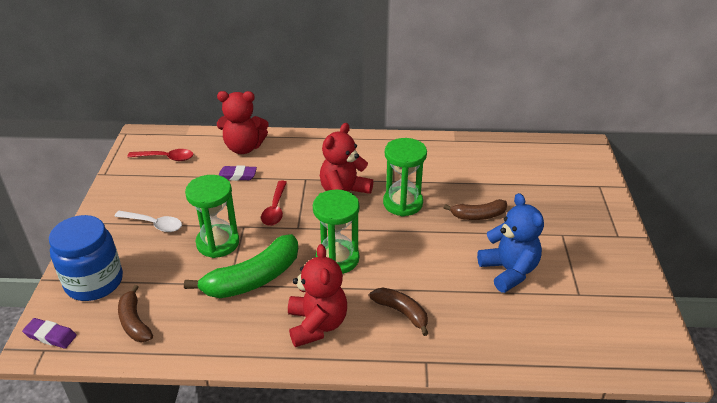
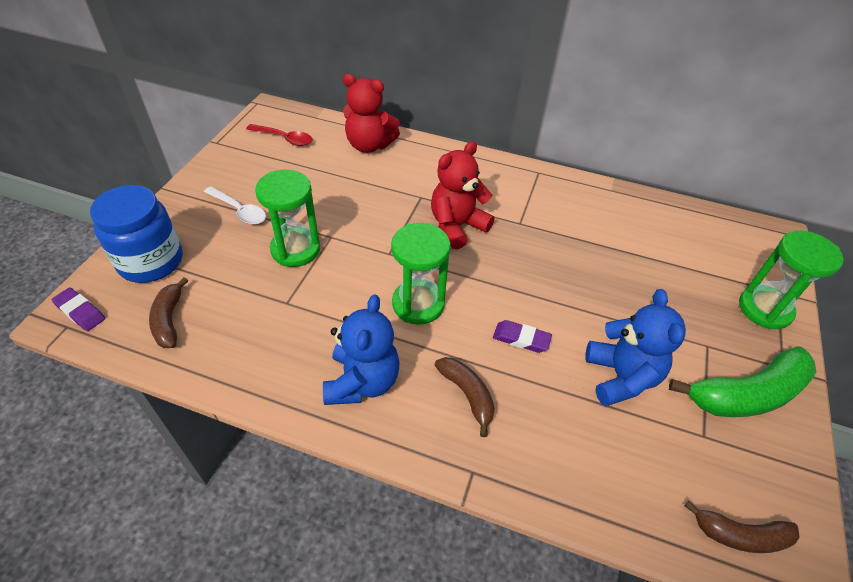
camera: 15 degrees right, 10 degrees up
green banana [184,234,298,298] -> green banana moved to [669,346,816,417]
purple eraser [219,165,257,181] -> purple eraser moved to [493,320,552,353]
red spoon [261,181,287,226] -> none
red teddy bear [288,244,347,347] -> blue teddy bear [323,294,400,405]
green hourglass [383,138,427,217] -> green hourglass moved to [739,230,844,329]
brown banana [444,199,507,220] -> brown banana moved to [685,501,800,553]

